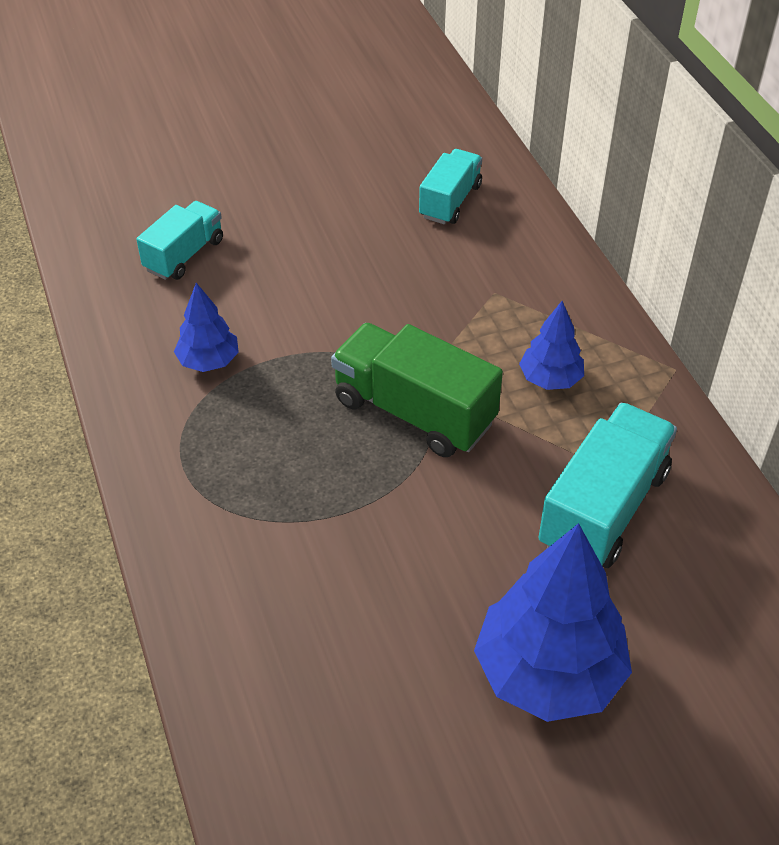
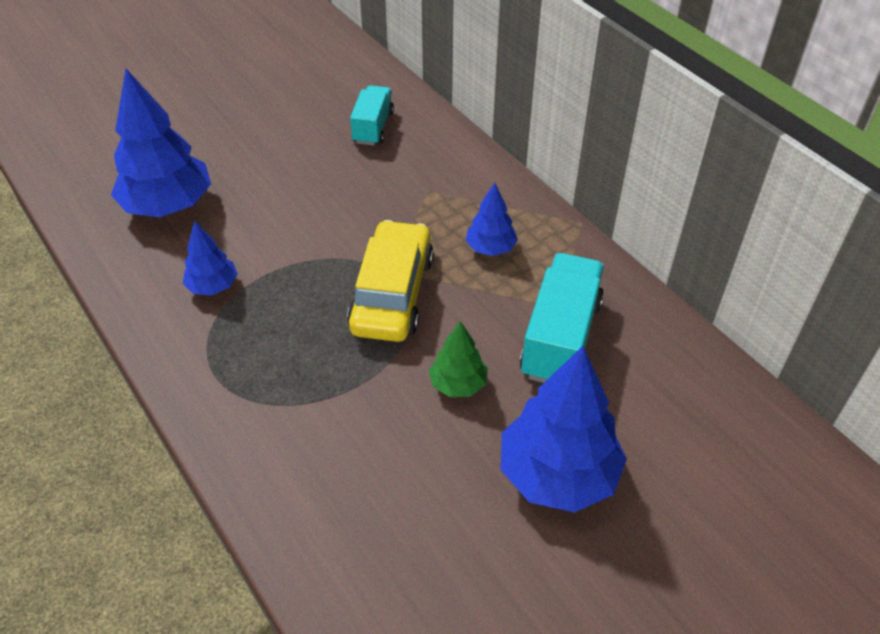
camera: 15 degrees left, 0 degrees up
turquoise truck [136,201,223,280] -> blue tree [111,69,211,217]
green truck [331,323,503,457] -> yellow car [347,220,434,342]
none -> green tree [429,321,488,397]

